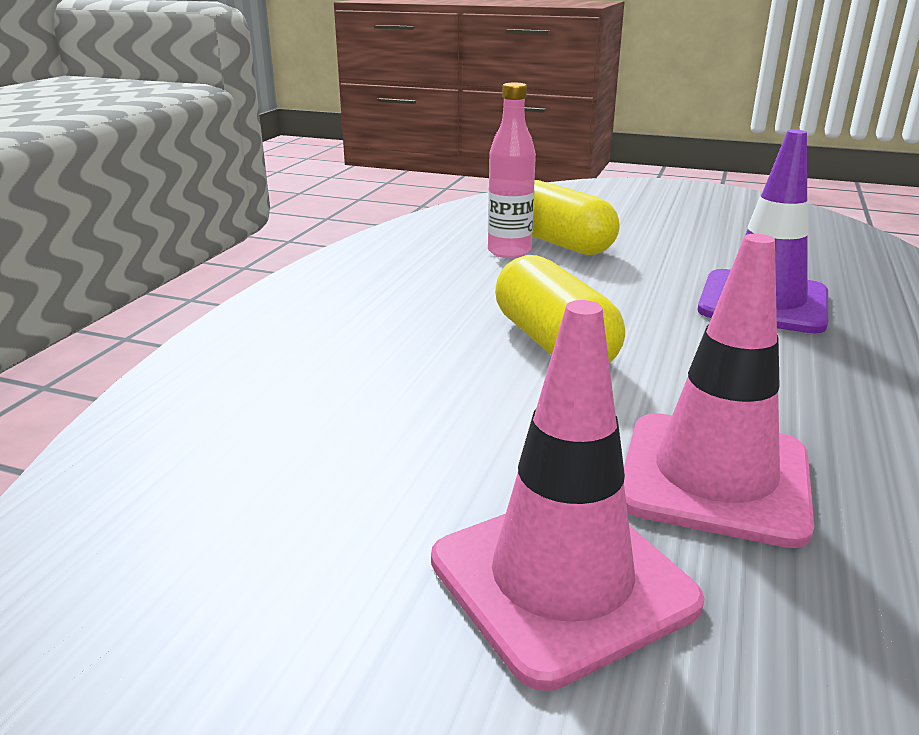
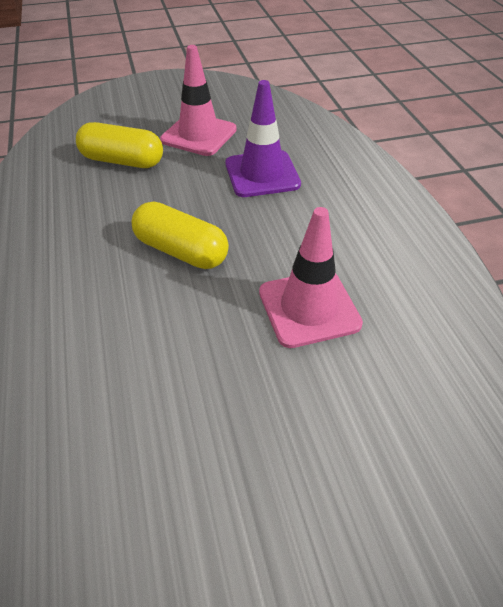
camera: 35 degrees left, 20 degrees up
pink traffic cone [431,300,705,691] -> pink traffic cone moved to [160,45,237,156]
pink bottle [488,83,536,258] -> none

